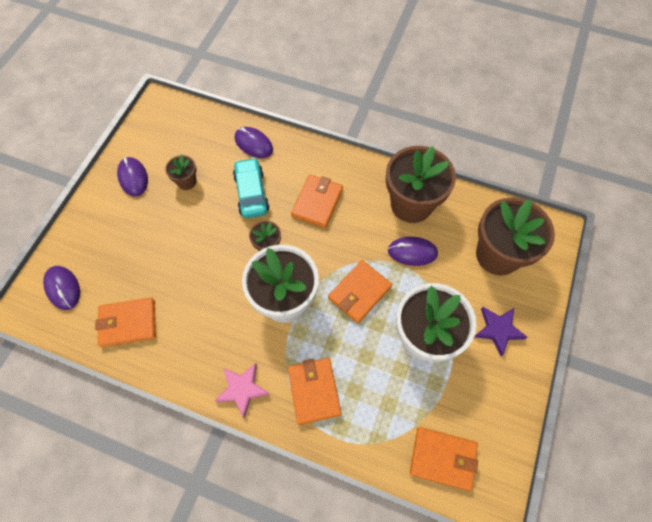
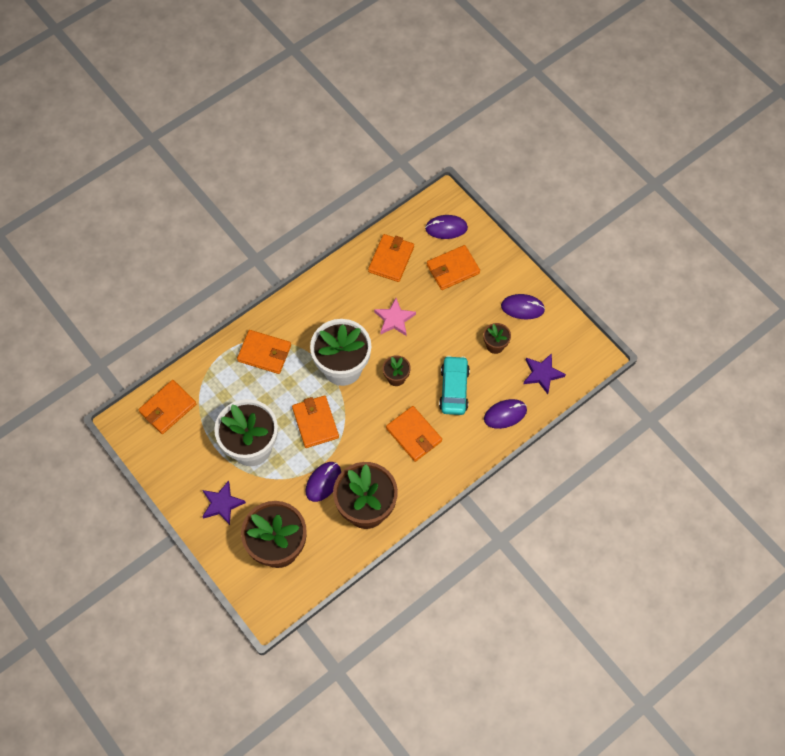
camera: 120 degrees right, 0 degrees up
pink star [215,363,270,418] -> pink star moved to [374,298,416,336]
turquoise car [233,157,269,218] -> turquoise car turned 105 degrees counterclockwise [439,355,470,415]
none -> orange wallet [427,245,480,290]
none -> purple star [523,353,566,394]

